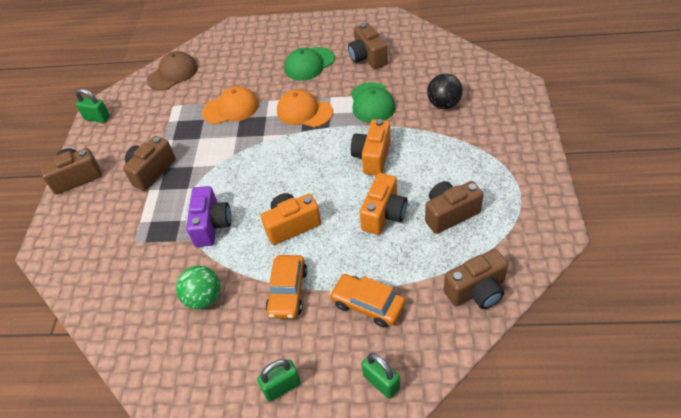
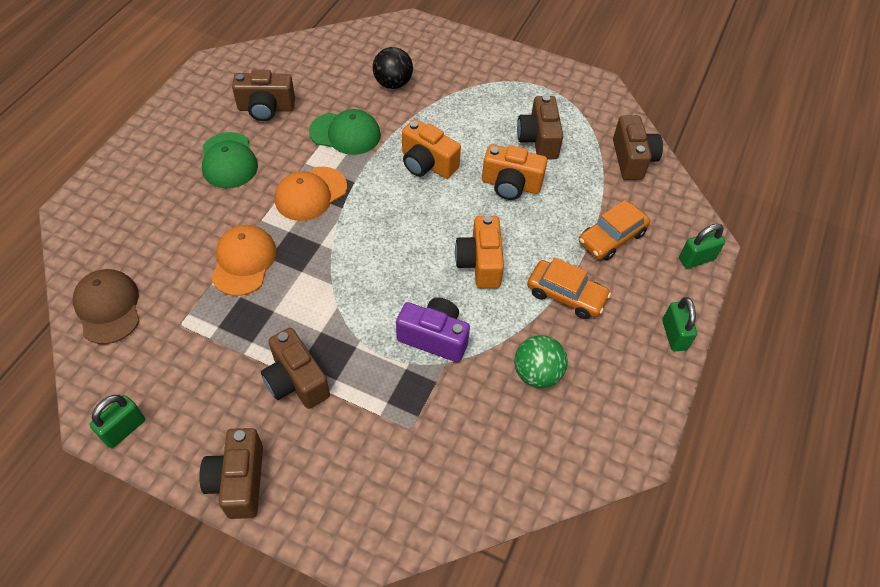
camera: 75 degrees left, 5 degrees up
orange camera [360,173,408,235] -> orange camera turned 150 degrees clockwise [482,144,547,200]

